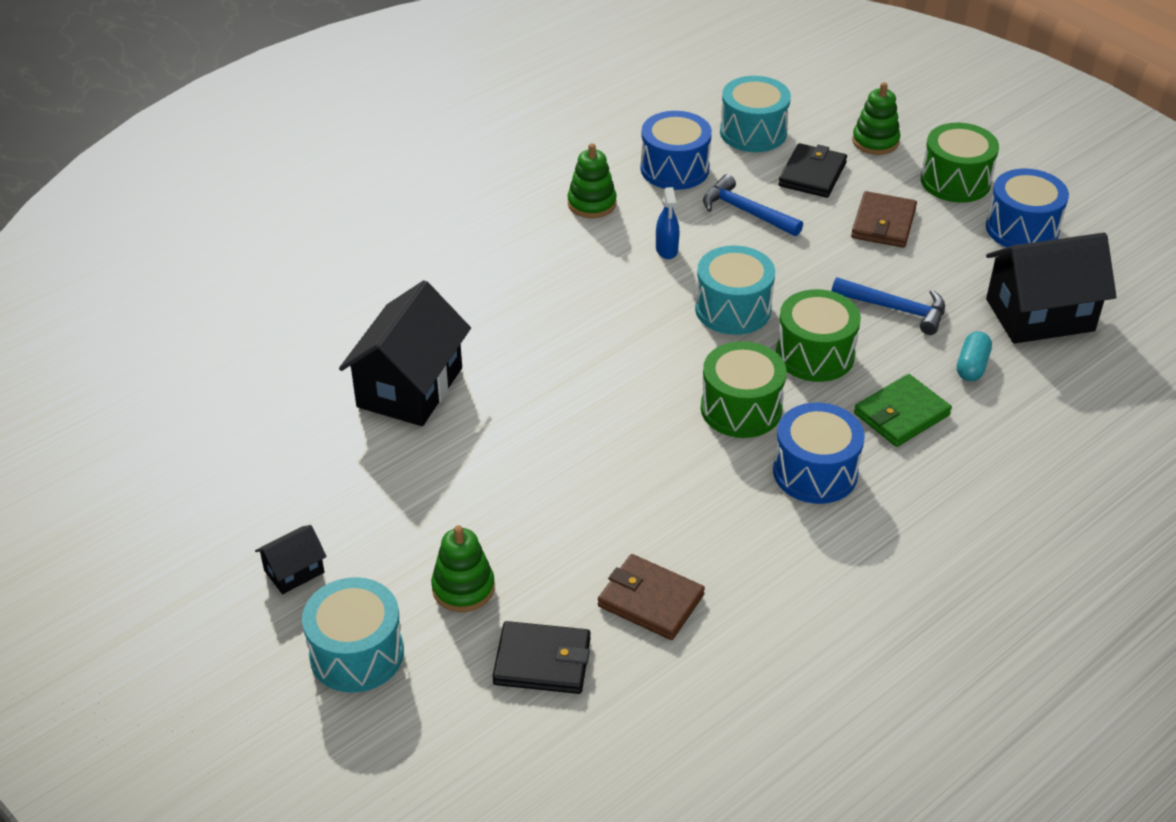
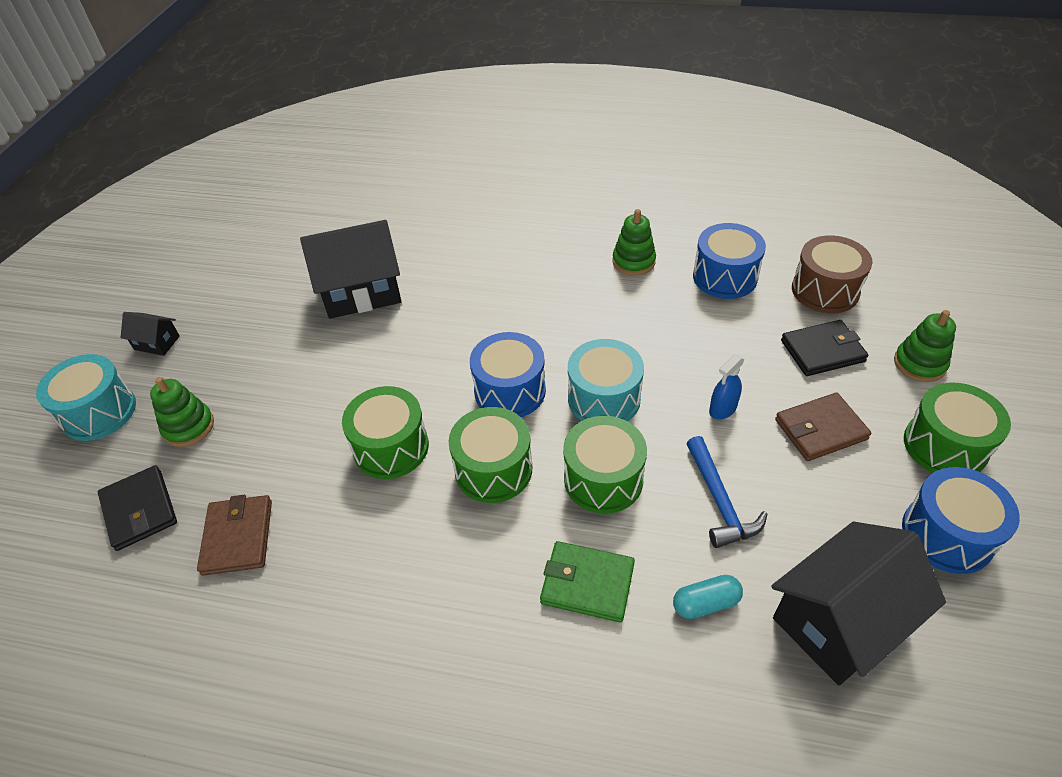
camera: 55 degrees right, 5 degrees up
blue spray bottle [656,187,680,259] -> blue spray bottle moved to [709,355,745,420]
blue hammer [703,174,803,236] -> none
turquoise drum [720,76,791,152] -> brown drum [792,235,872,313]
blue drum [773,403,865,504] -> blue drum moved to [470,332,546,417]
black house [986,233,1117,344] -> black house turned 75 degrees counterclockwise [771,522,946,685]
none -> green drum [342,386,429,479]

